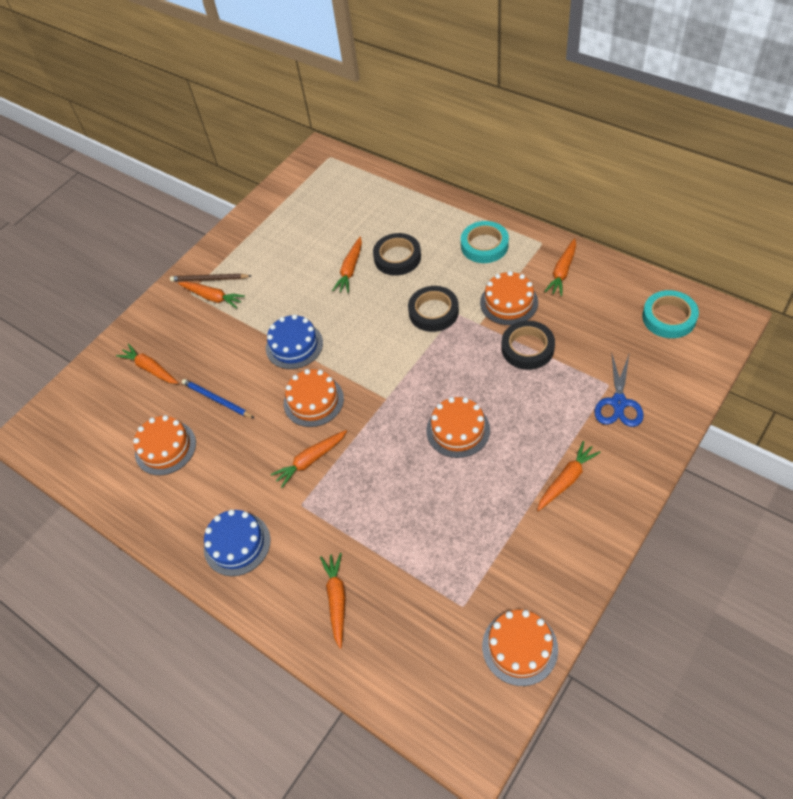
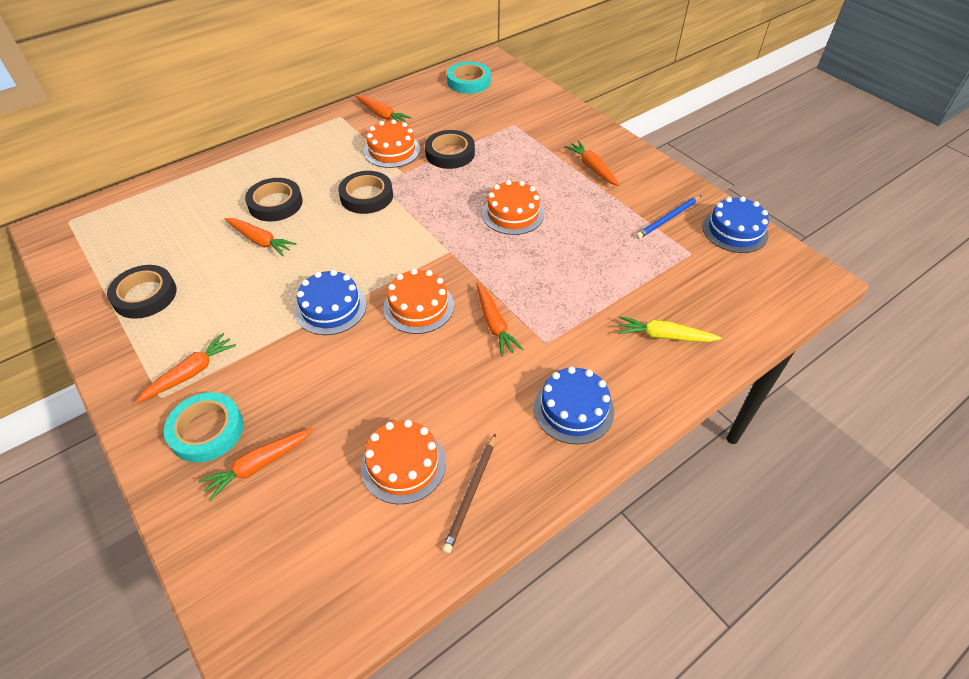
camera: 80 degrees left, 5 degrees down
brown pencil [170,274,251,282] -> brown pencil moved to [442,433,496,553]
blue pencil [182,379,254,418] -> blue pencil moved to [636,196,701,239]
orange carrot [320,553,346,649] -> yellow carrot [618,316,722,342]
turquoise tape [461,221,509,263] -> turquoise tape moved to [164,392,244,463]
orange cake [482,610,558,686] -> blue cake [702,196,769,253]
blue scissors [595,355,644,427] -> none
none -> black tape [107,265,177,319]

